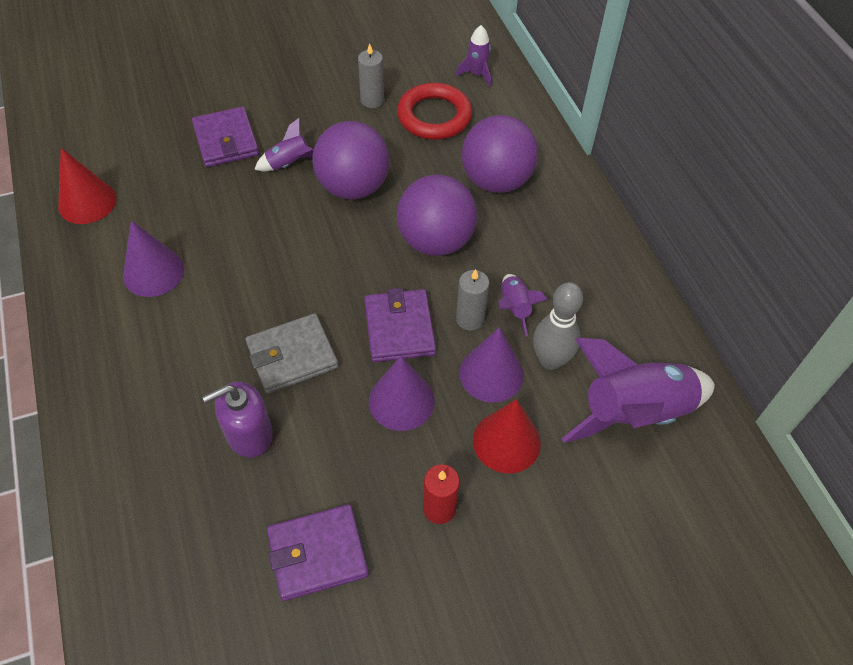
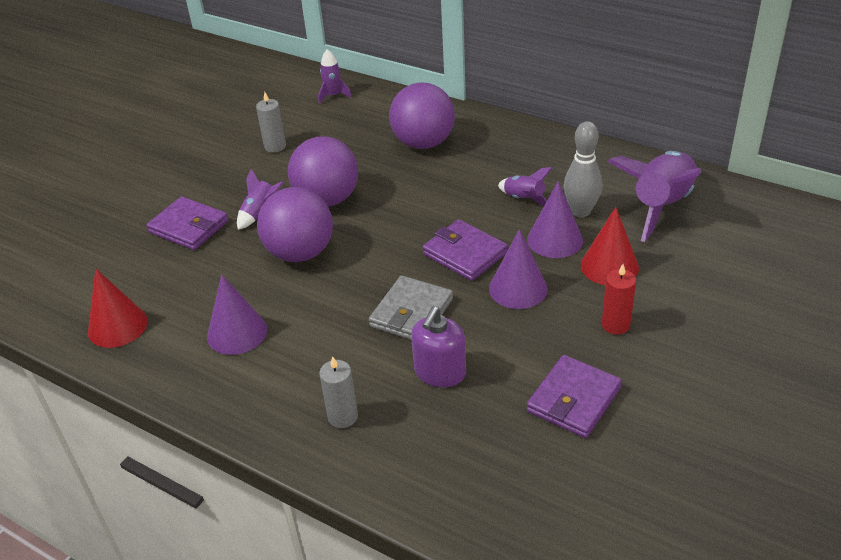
camera: 35 degrees left, 15 degrees down
red ring [397,83,472,140] -> none
purple ball [397,175,477,256] -> purple ball moved to [257,187,333,262]
grey candle [456,269,489,331] -> grey candle moved to [319,356,358,428]

